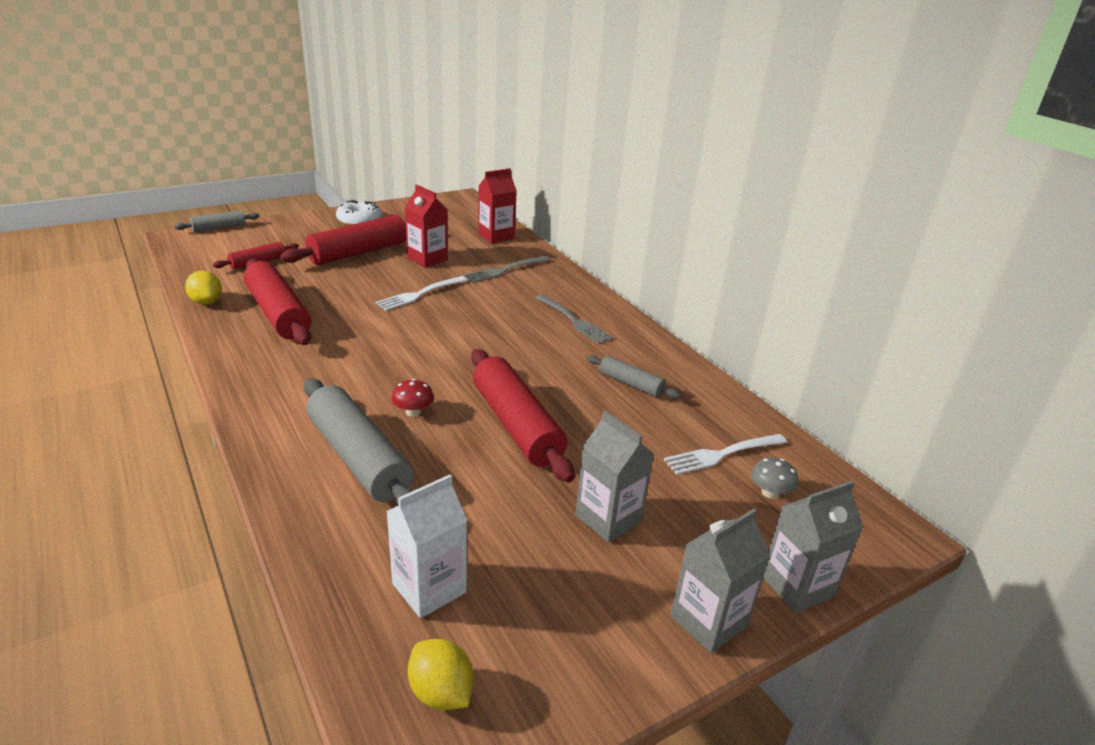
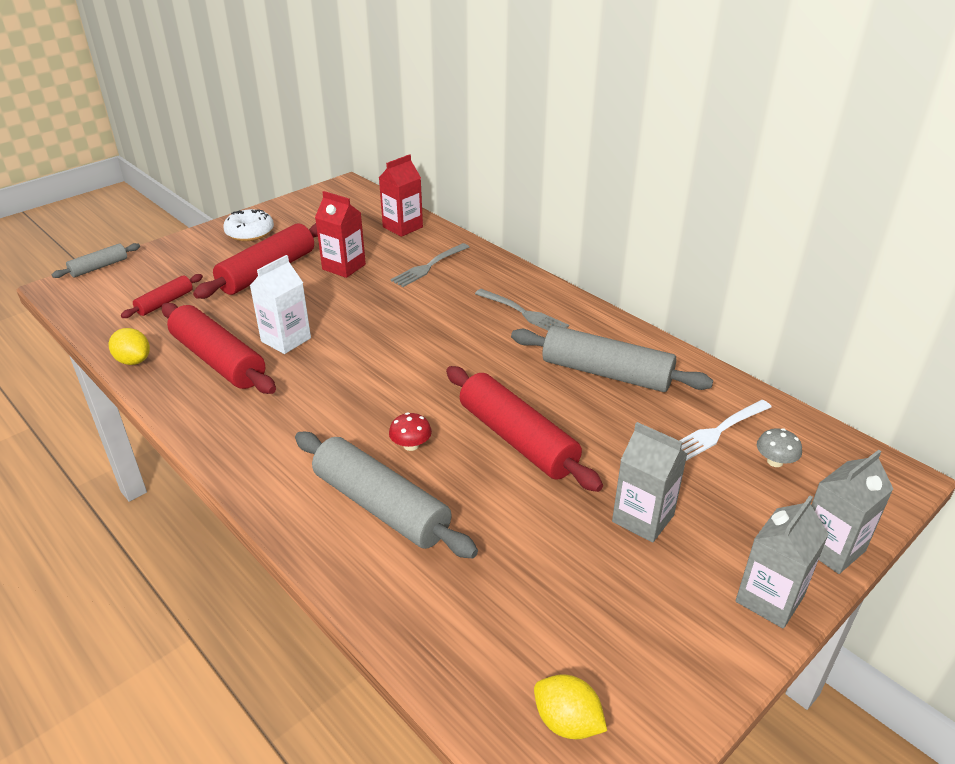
camera: 10 degrees left, 5 degrees up
white fork [375,276,468,311] -> none
white carton [386,474,468,618] -> white carton moved to [250,255,311,354]
grey rolling pin [587,355,681,399] -> grey rolling pin [511,325,713,392], size x1.91

